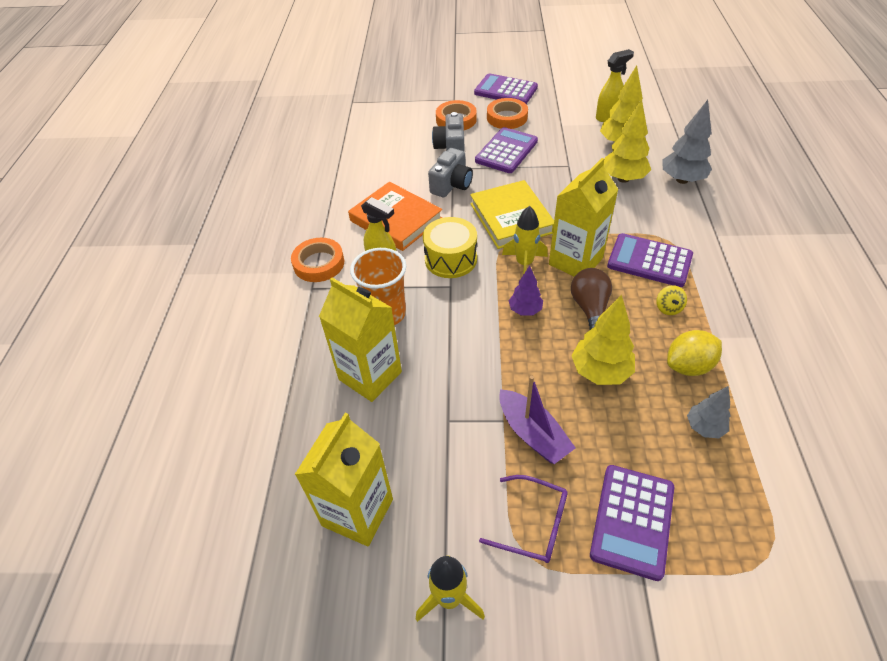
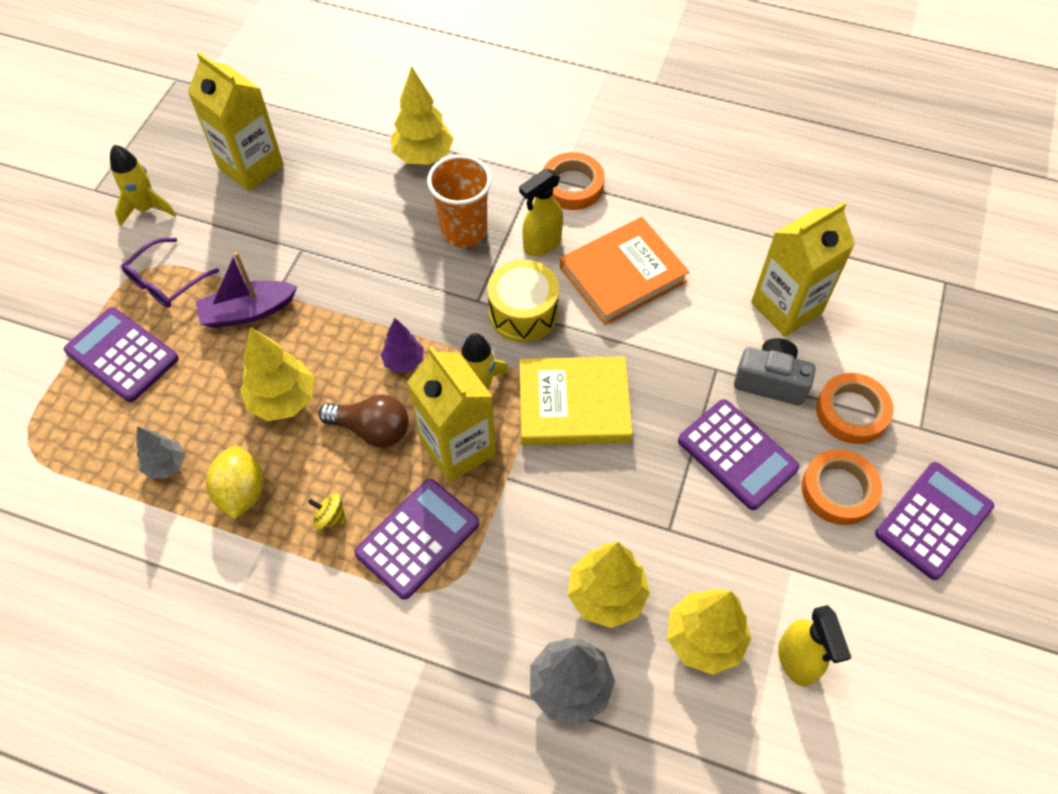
camera: 105 degrees right, 10 degrees up
yellow carton [319,278,402,402] -> yellow carton moved to [751,201,855,337]
grey camera [428,148,473,197] -> none
none -> yellow tree [391,66,454,165]

